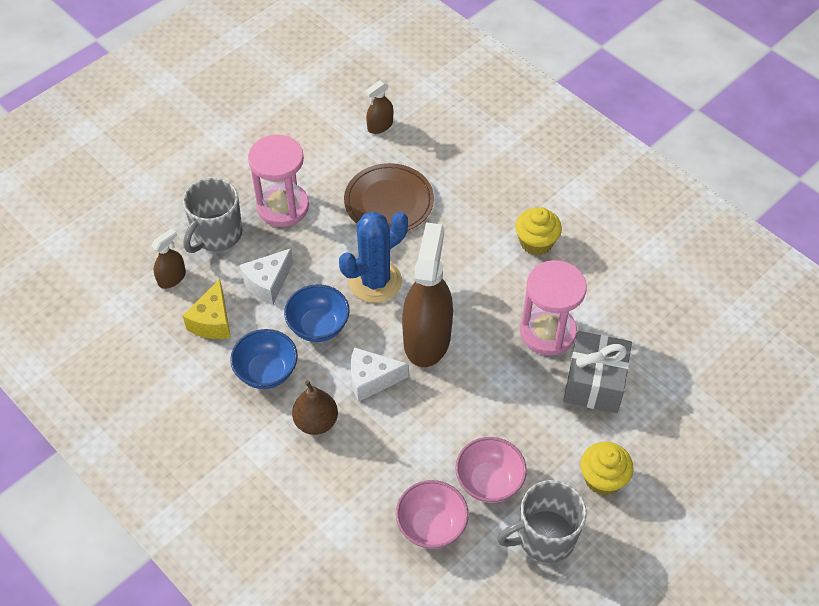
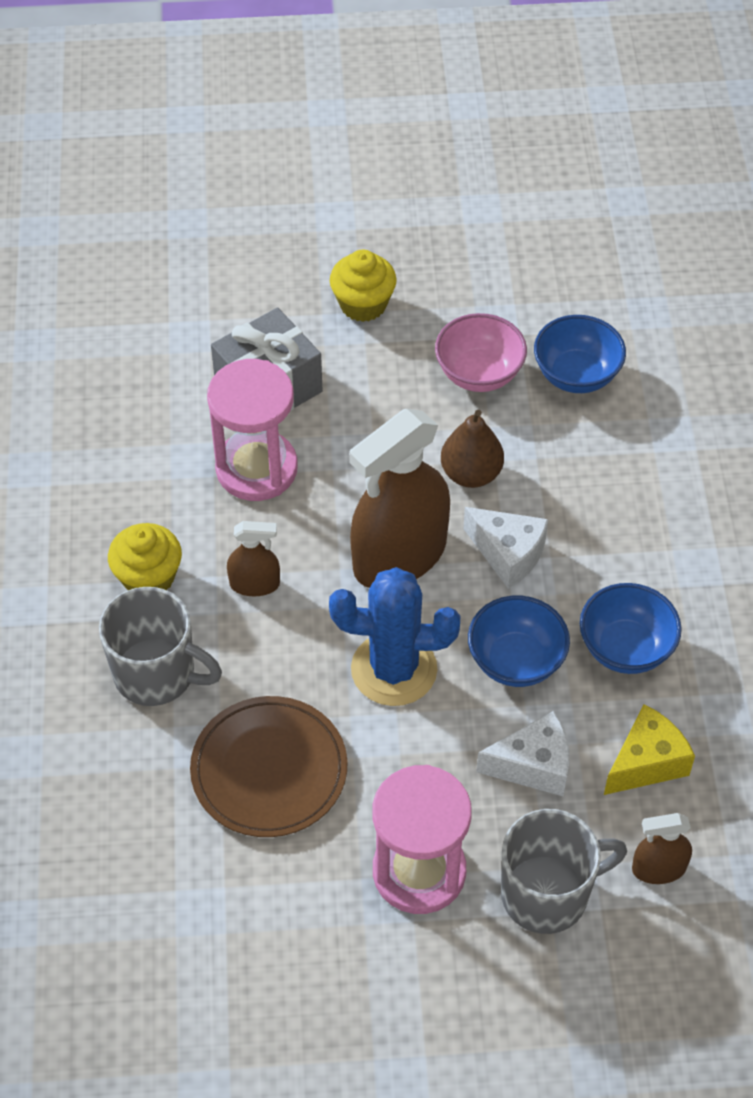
camera: 140 degrees left, 0 degrees up
brown pear [292,380,338,435] -> brown pear moved to [441,410,504,488]
brown spray bottle [365,80,393,134] -> brown spray bottle moved to [227,521,280,596]
pink bowl [396,480,469,549] -> blue bowl [534,315,626,393]
grey mug [497,480,587,563] -> grey mug moved to [99,587,222,706]

